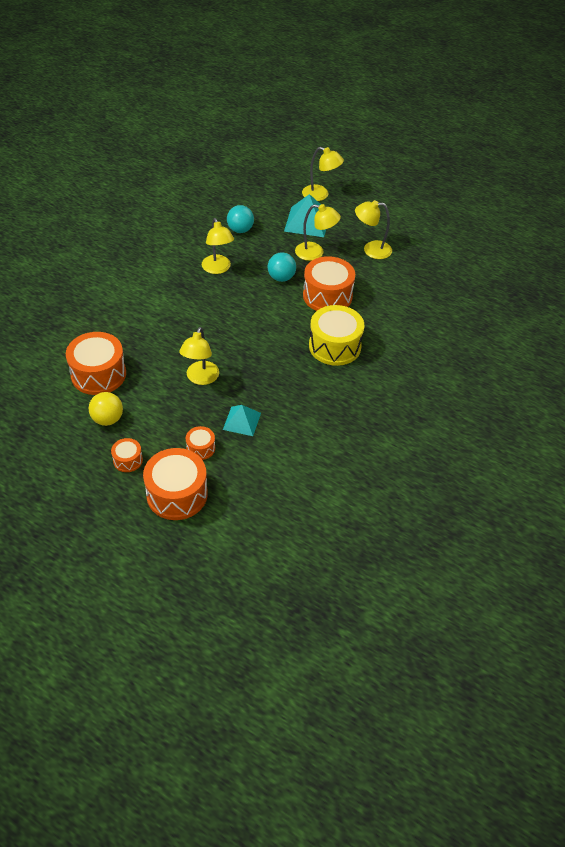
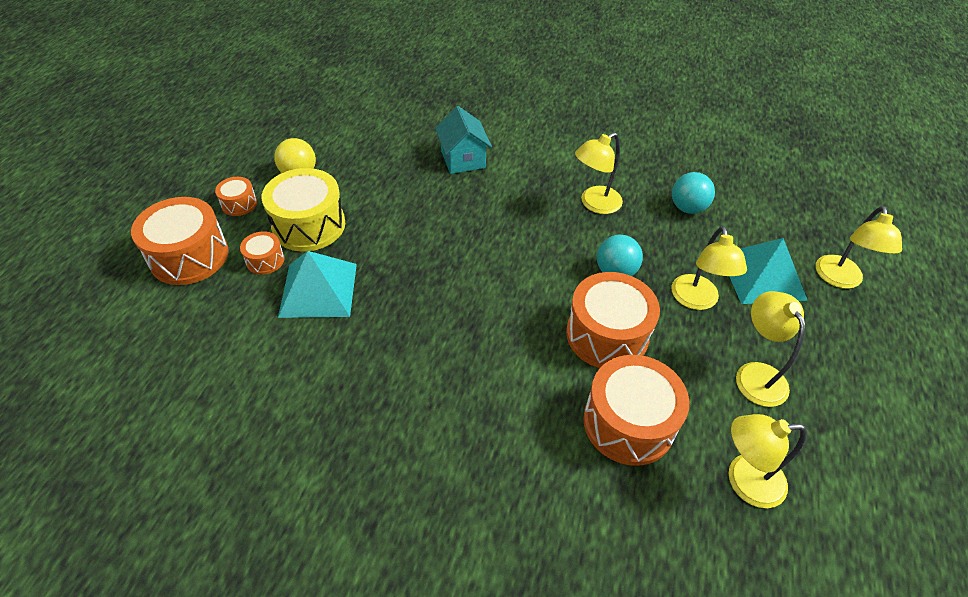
camera: 75 degrees right, 0 degrees up
orange drum [66,332,126,395] -> orange drum moved to [583,355,689,466]
yellow lamp [179,327,219,385] -> yellow lamp moved to [729,414,807,508]
turquoise pyramid [223,405,261,436] -> turquoise pyramid [278,251,357,318], size x1.61
yellow drum [309,305,364,366] -> yellow drum moved to [262,168,345,252]
none -> turquoise house [435,106,492,174]

